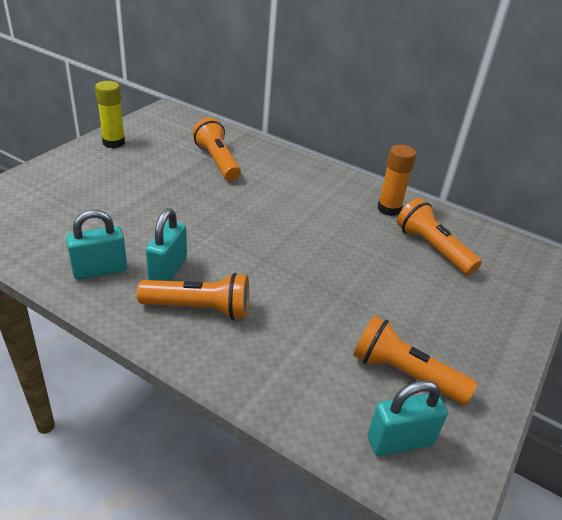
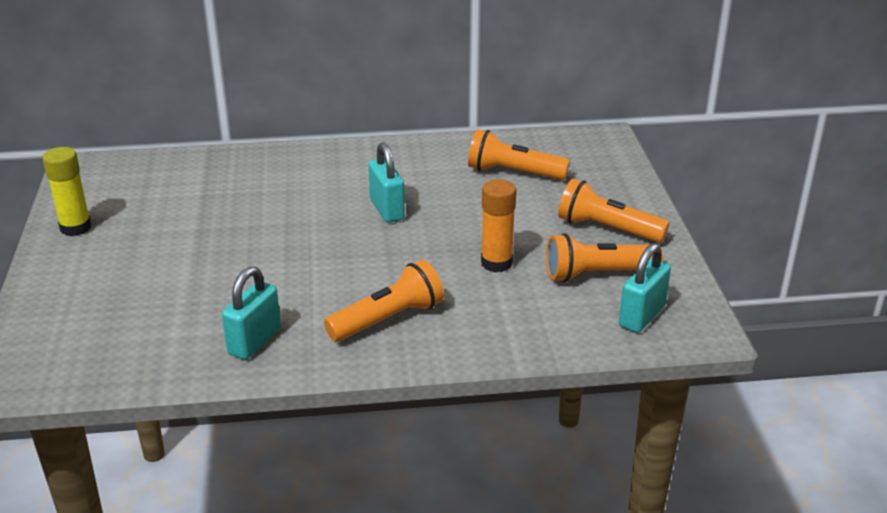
camera: 35 degrees left, 5 degrees down
turquoise padlock [146,208,187,281] -> turquoise padlock moved to [368,142,405,222]
orange flashlight [193,118,241,181] -> orange flashlight moved to [558,179,669,243]
orange glue stick [377,145,416,216] -> orange glue stick moved to [481,179,517,272]

